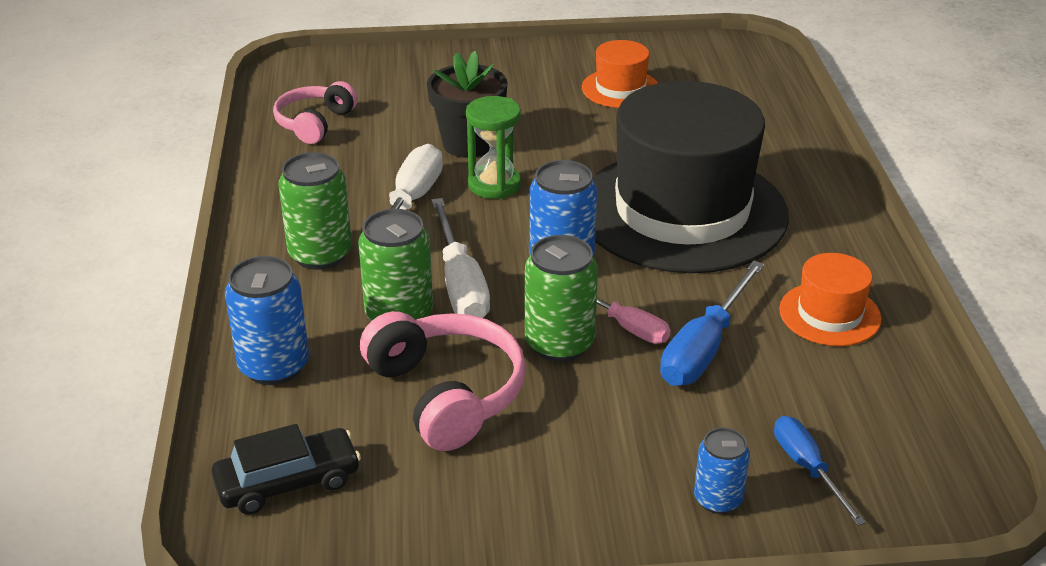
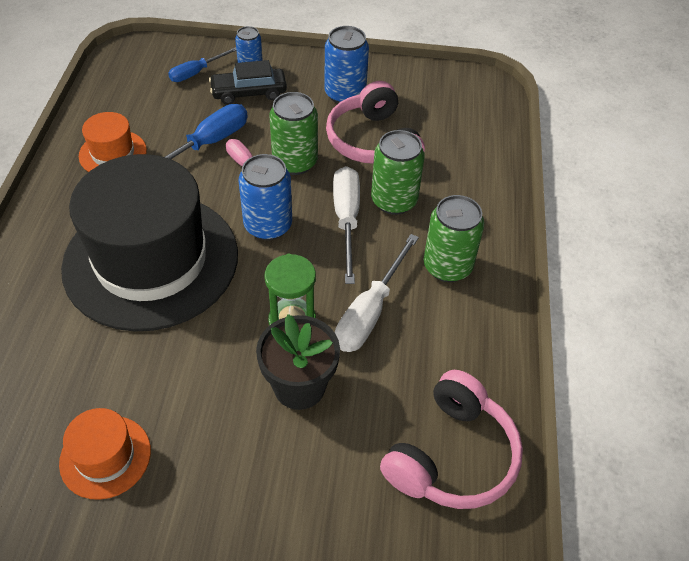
camera: 170 degrees left, 15 degrees up
black car [211,424,361,515] -> black car moved to [209,60,287,105]
blue can [225,256,309,385] -> blue can moved to [324,26,369,104]
pink headphones [273,81,358,144] -> pink headphones [380,370,523,509], size x1.51
blue screwdriver [774,416,866,526] -> blue screwdriver turned 60 degrees clockwise [168,47,236,82]

